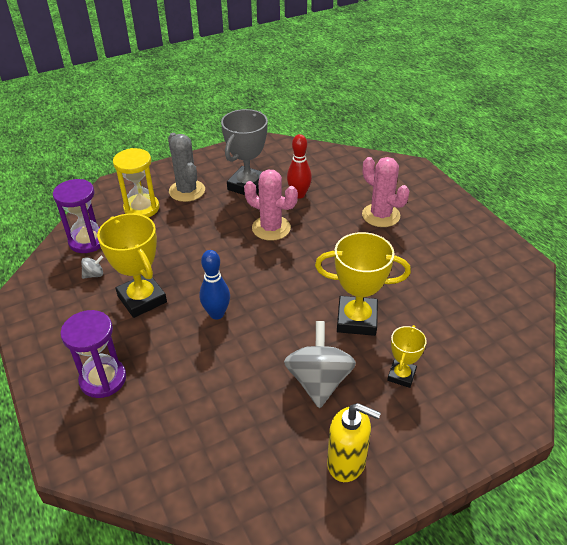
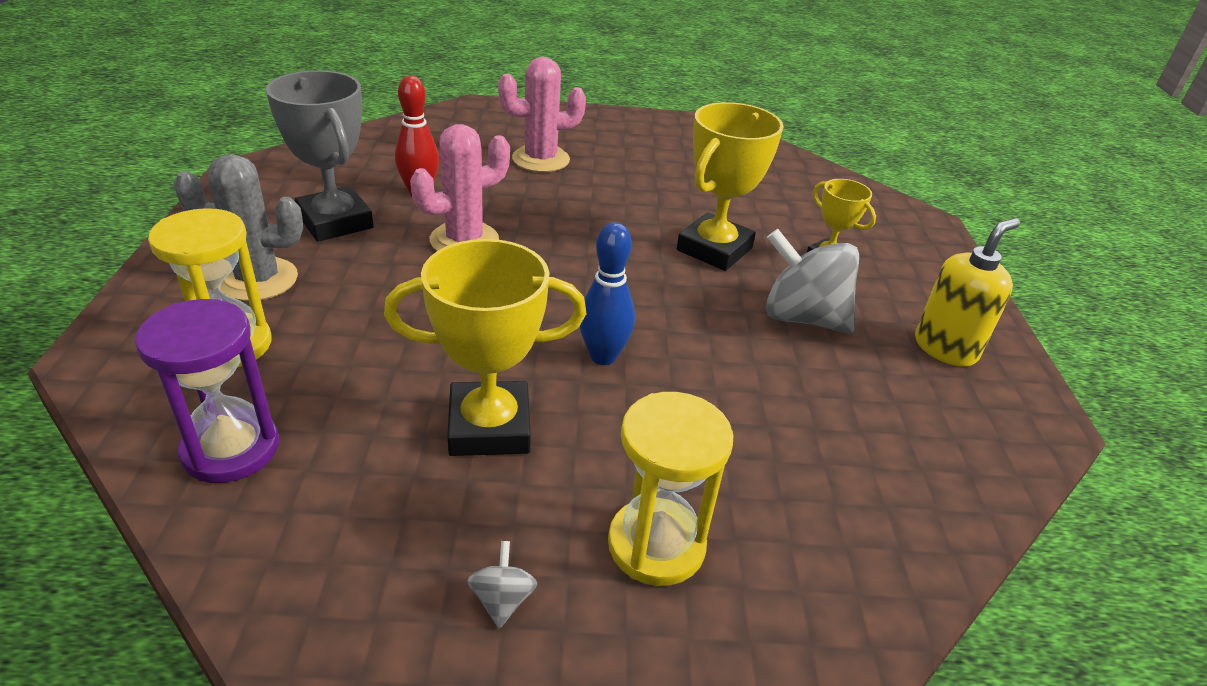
camera: 65 degrees left, 5 degrees down
purple hourglass [60,310,126,398] -> yellow hourglass [608,392,733,586]
grey spinning top [81,256,103,279] -> grey spinning top moved to [467,541,538,628]

